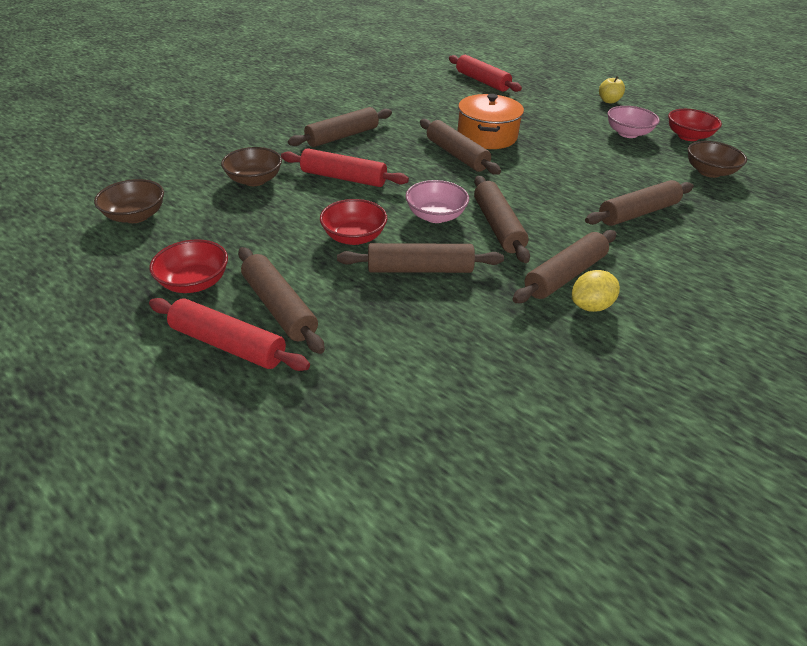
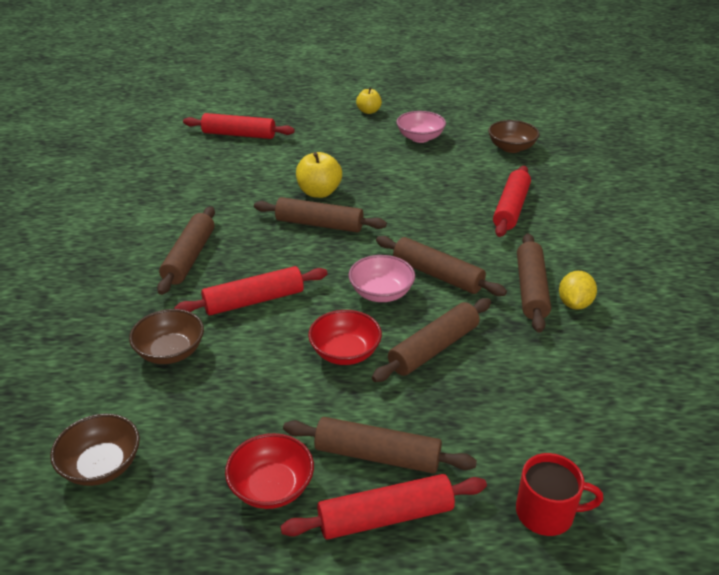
camera: 40 degrees left, 5 degrees down
orange pot [457,94,524,149] -> yellow apple [296,152,342,198]
brown rolling pin [585,180,694,226] -> red rolling pin [493,166,531,237]
red bowl [668,109,722,141] -> none
none -> red mug [516,453,603,536]

